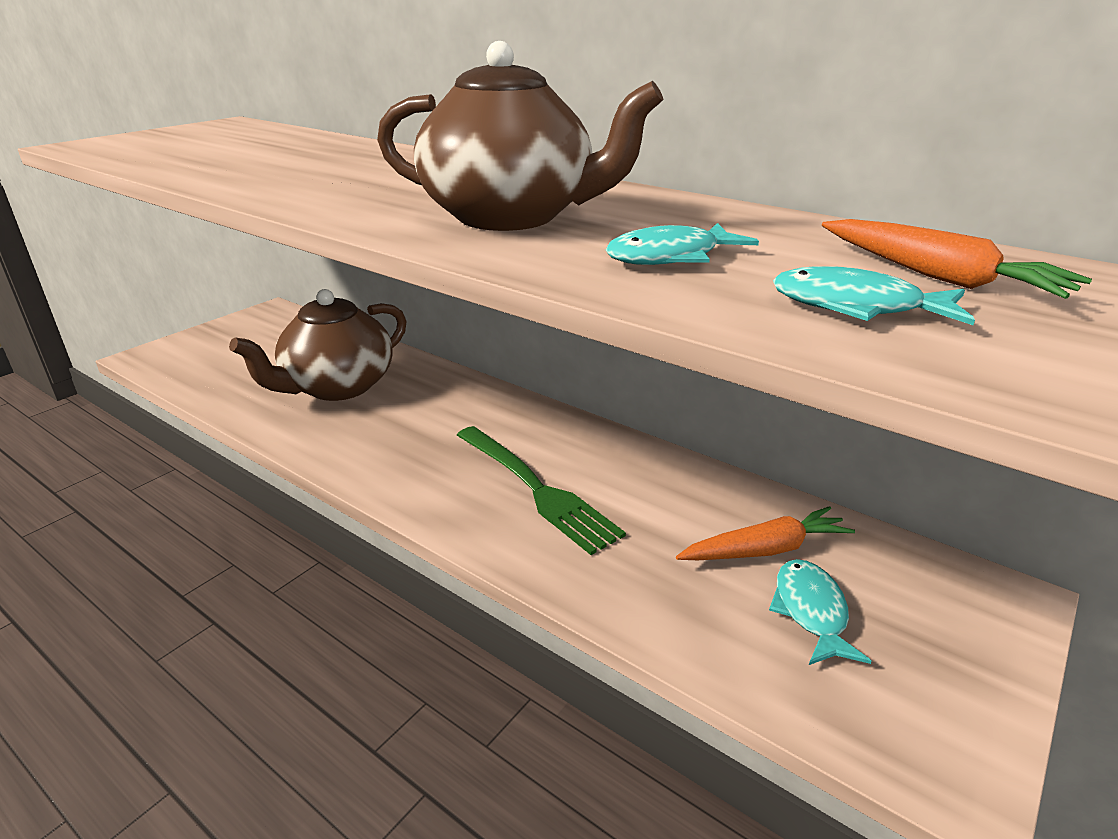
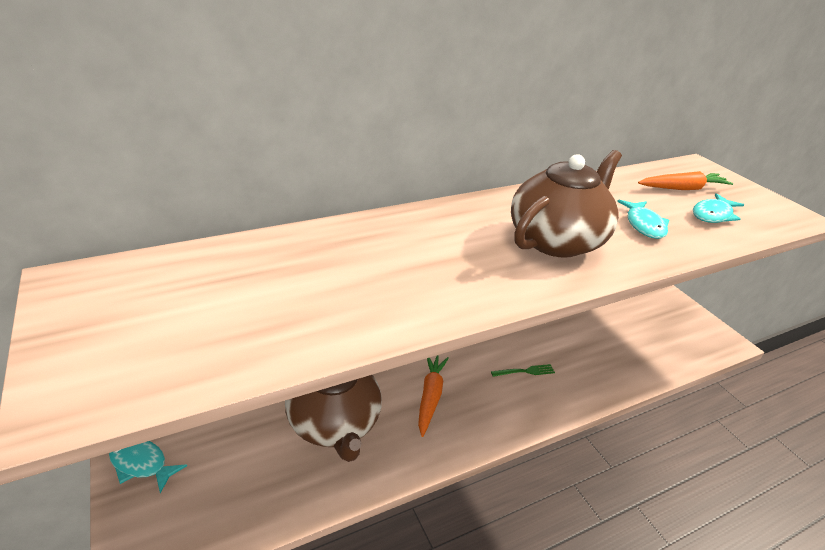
camera: 65 degrees left, 5 degrees up
green fork [457,426,626,555] -> green fork [491,364,555,377], size x0.46
orange carrot [676,506,855,560] -> orange carrot moved to [418,355,449,437]
turquoise fish [769,559,871,665] -> turquoise fish moved to [109,441,187,494]

